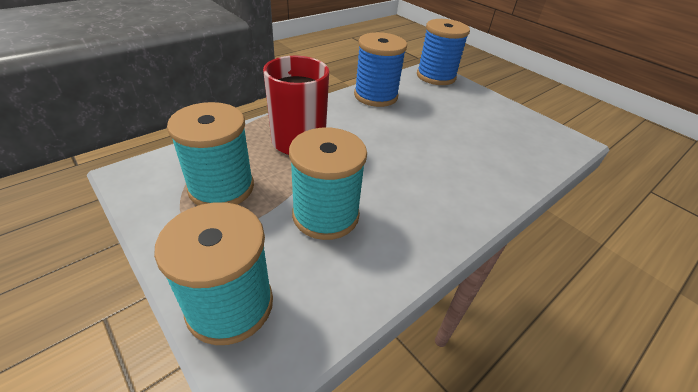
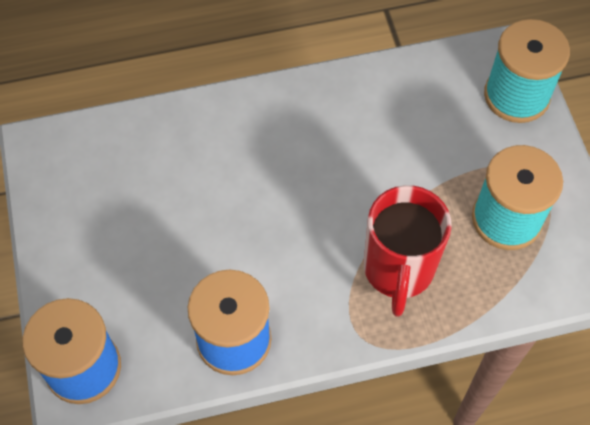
camera: 150 degrees left, 20 degrees up
turquoise spool [289,128,367,240] -> none

